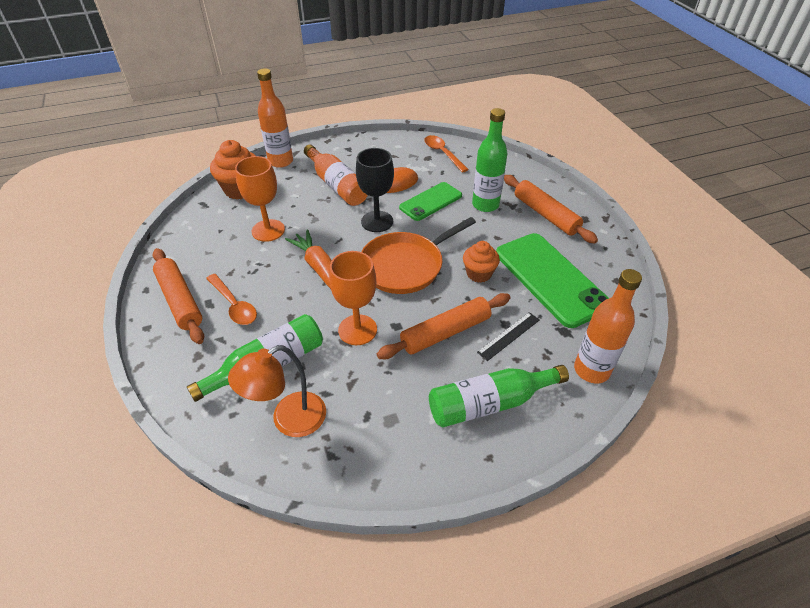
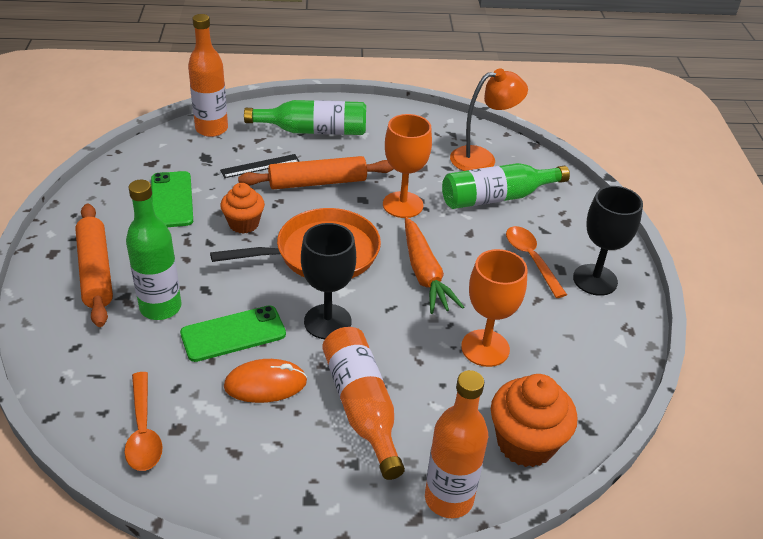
camera: 165 degrees left, 5 degrees down
orange rolling pin [153,248,204,344] -> black goblet [573,186,643,296]
green phone [496,233,609,328] -> green phone [151,171,193,227], size x0.60

